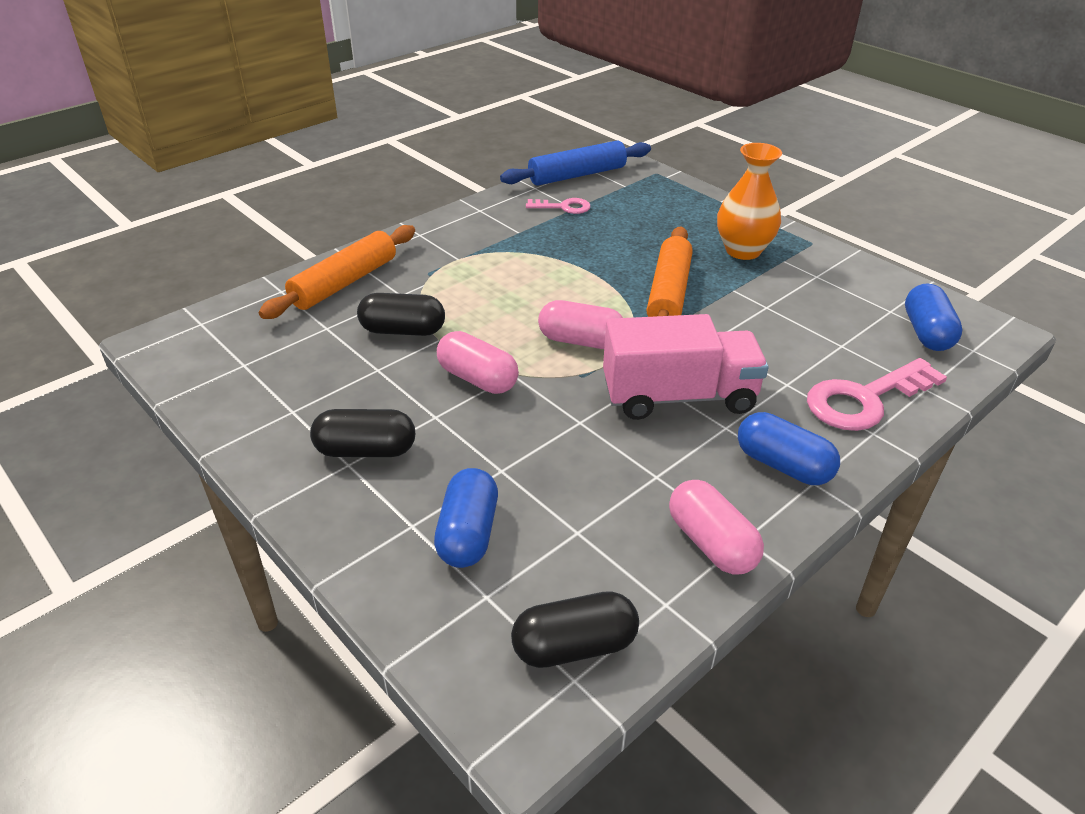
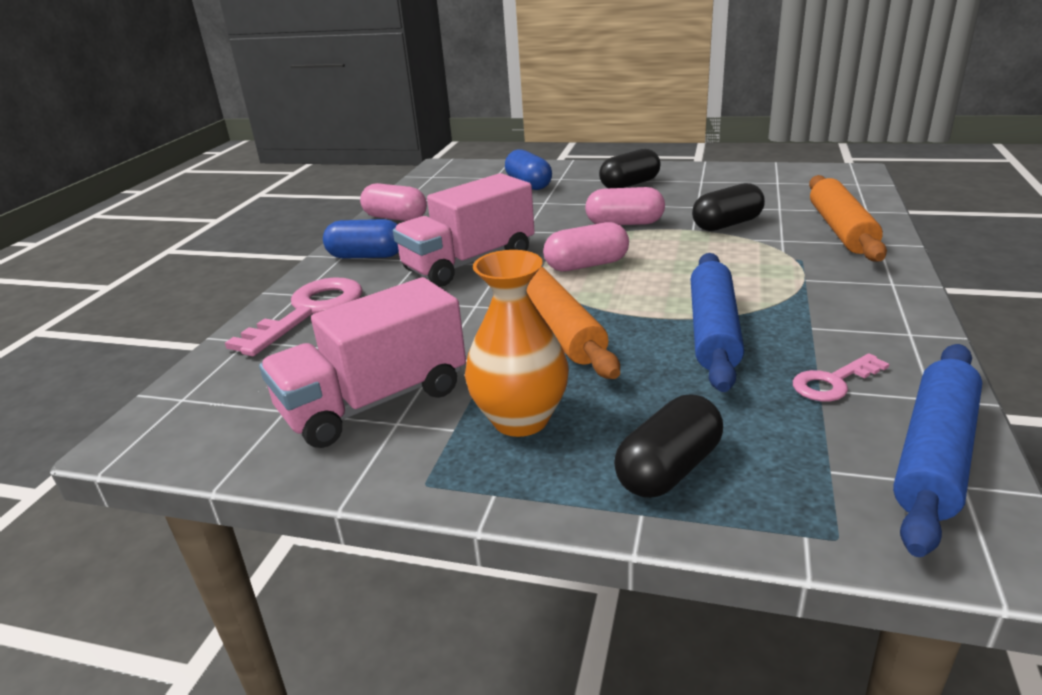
camera: 150 degrees right, 10 degrees down
black capsule [511,591,639,668] -> black capsule moved to [614,395,723,498]
blue capsule [905,283,963,351] -> none
none -> pink truck [259,277,466,448]
none -> blue rolling pin [691,253,744,392]

